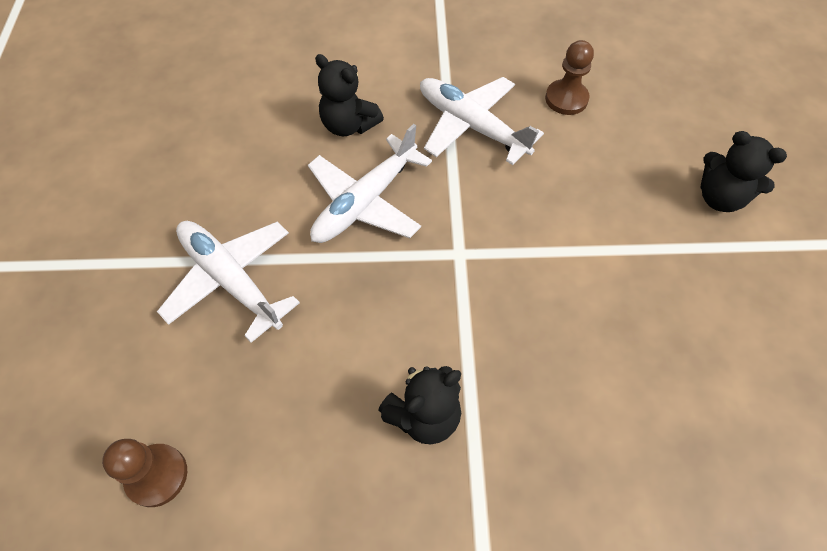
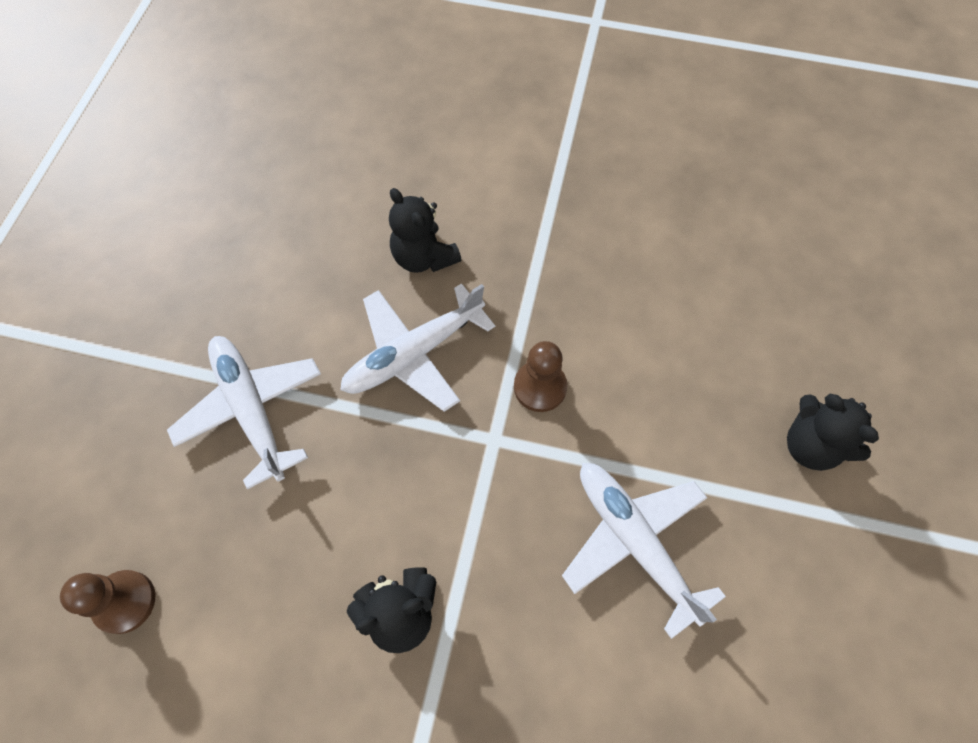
camera: 15 degrees right, 5 degrees up
white plane [420,77,544,165] -> white plane moved to [562,463,726,639]
brown pawn [545,40,594,115] -> brown pawn moved to [514,341,567,412]

